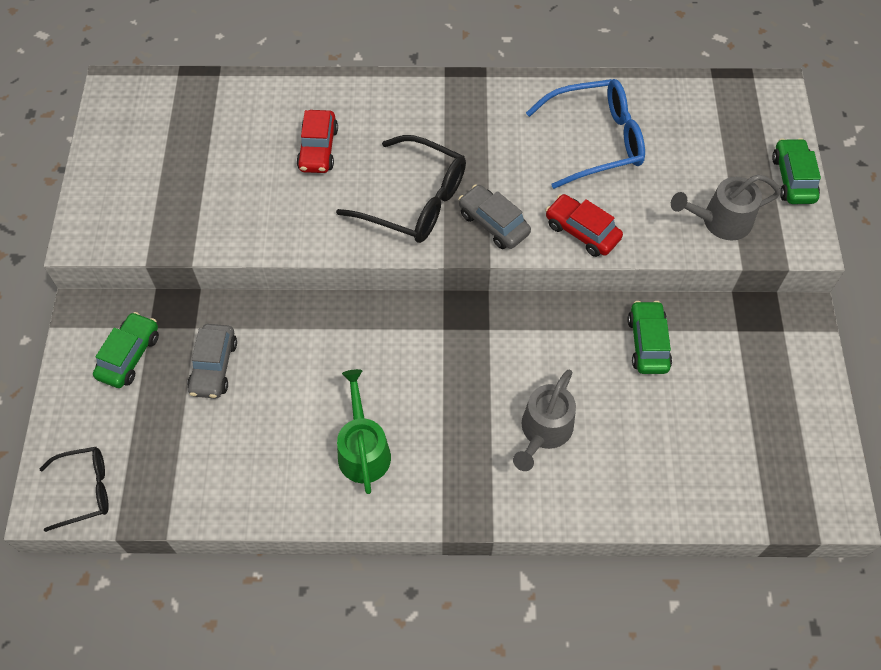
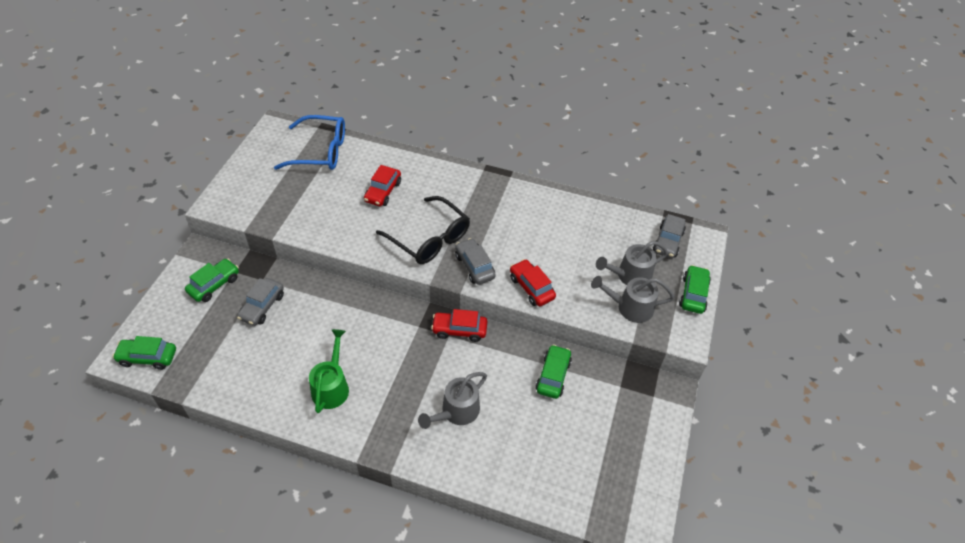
camera: 15 degrees right, 10 degrees down
black glasses [40,447,109,532] -> green car [112,336,176,370]
blue glasses [526,79,645,189] -> blue glasses moved to [274,115,345,170]
none -> red car [431,309,487,342]
none -> grey watering can [596,241,668,285]
none -> grey car [653,214,686,258]

